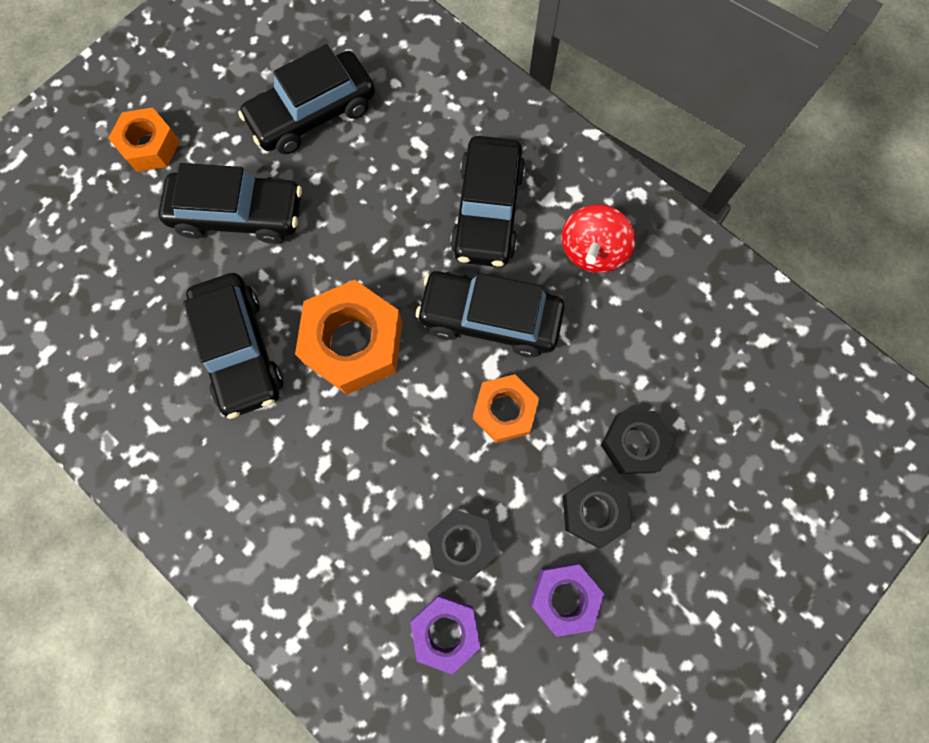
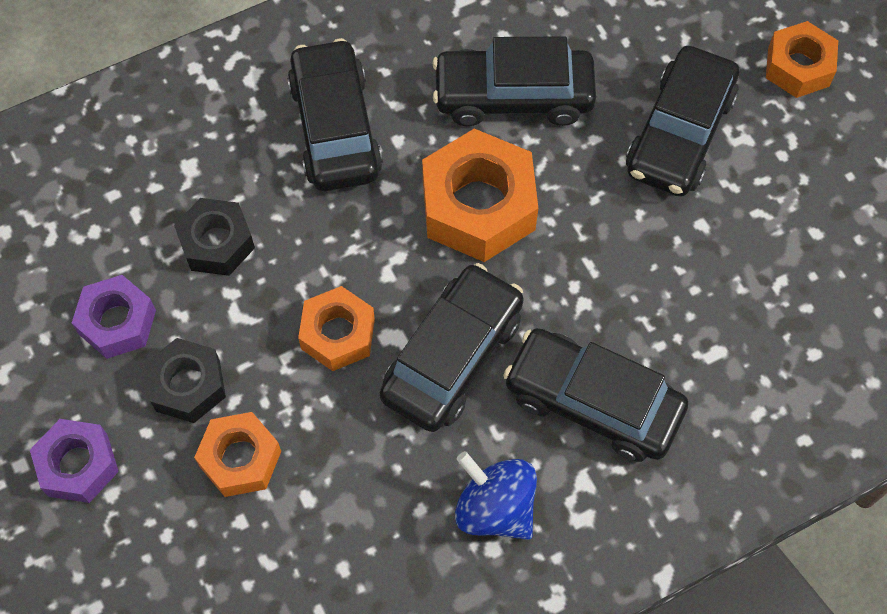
camera: 110 degrees right, 10 degrees down
black car [238,44,375,154] -> black car moved to [287,38,383,191]
purple nut [410,594,480,674] -> purple nut moved to [30,419,119,503]
red spinning top [562,204,636,273] -> blue spinning top [455,451,537,540]
black nut [601,411,675,474] -> orange nut [194,412,281,497]

